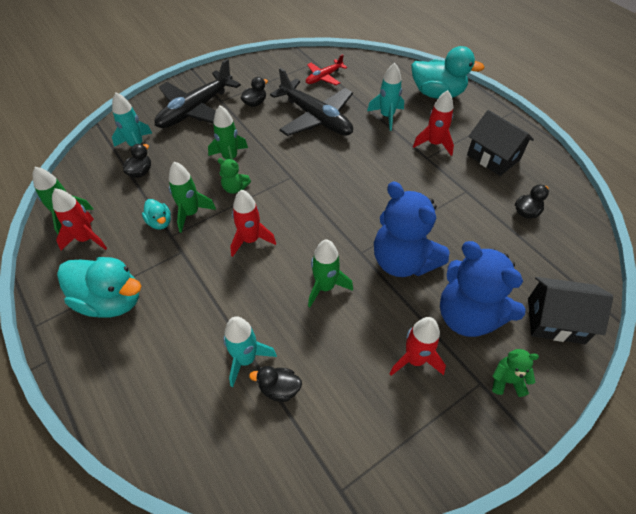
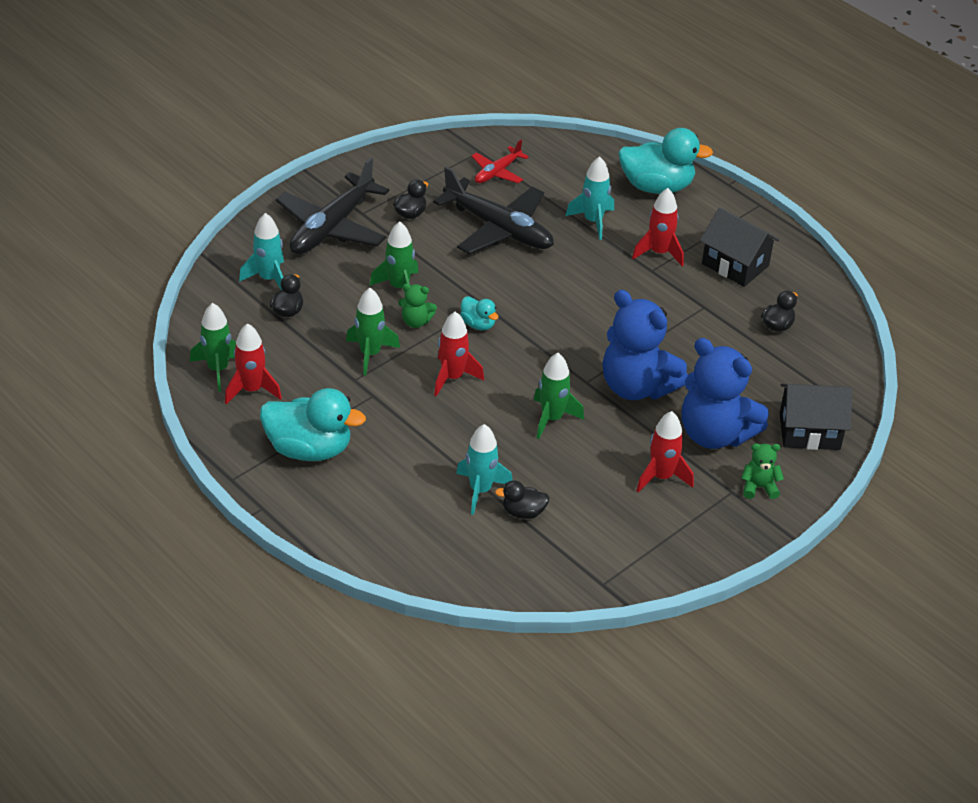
camera: 10 degrees left, 10 degrees down
turquoise duck [142,199,171,229] -> turquoise duck moved to [460,296,499,330]

